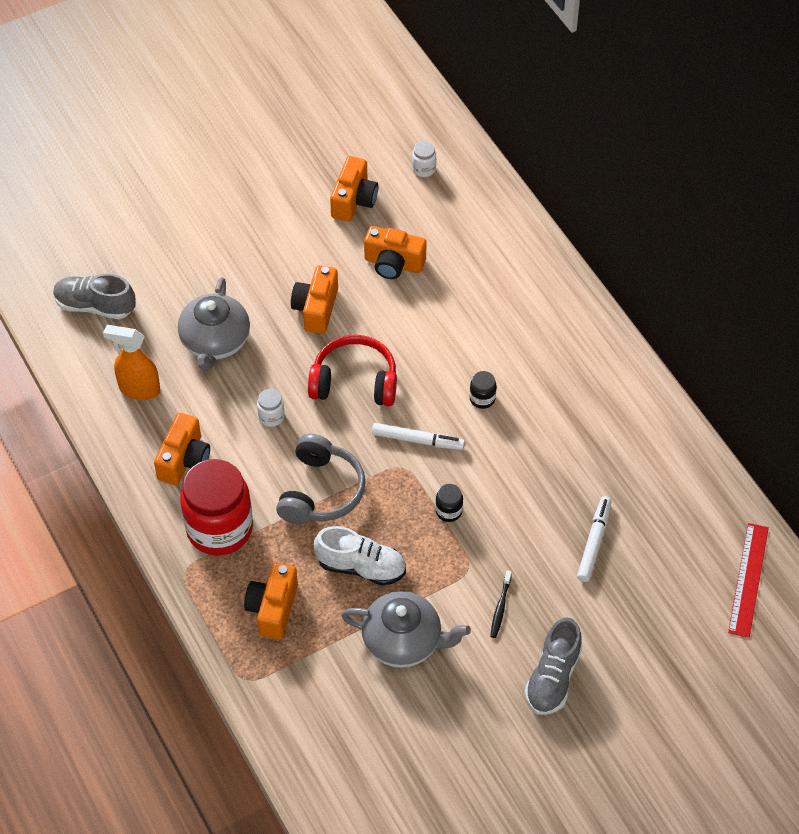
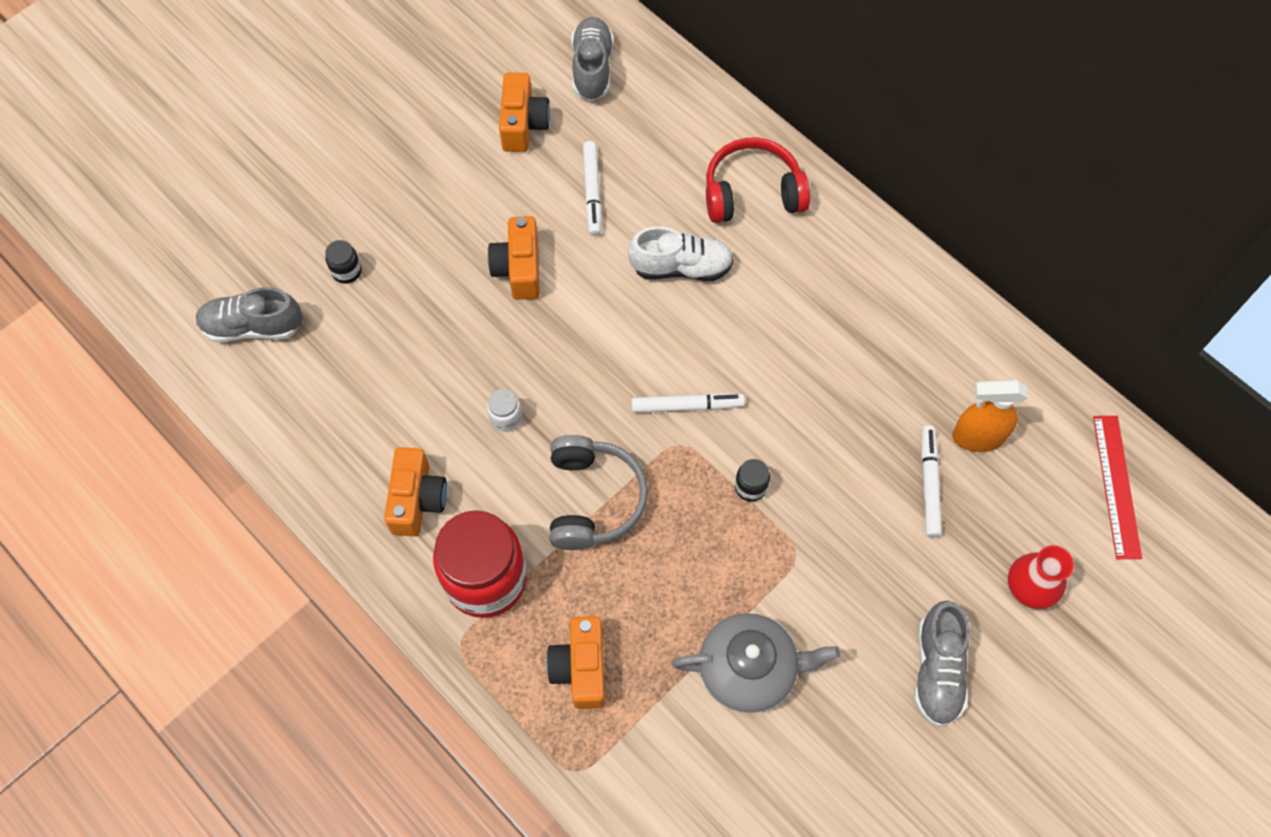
camera: 15 degrees left, 10 degrees up
orange spray bottle [103,325,160,400] -> orange spray bottle moved to [952,380,1028,452]
grey teapot [178,277,250,371] -> none
red headphones [308,335,397,406] -> red headphones moved to [706,138,810,223]
white shoe [314,526,406,586] -> white shoe moved to [628,226,734,281]
orange camera [364,226,426,279] -> white marker [583,141,602,236]
white jar [412,141,436,177] -> grey shoe [571,17,613,101]
black jar [470,371,496,409] -> black jar moved to [325,240,362,284]
black toothbrush [490,570,512,638] -> none
none -> red vase [1007,545,1074,610]

